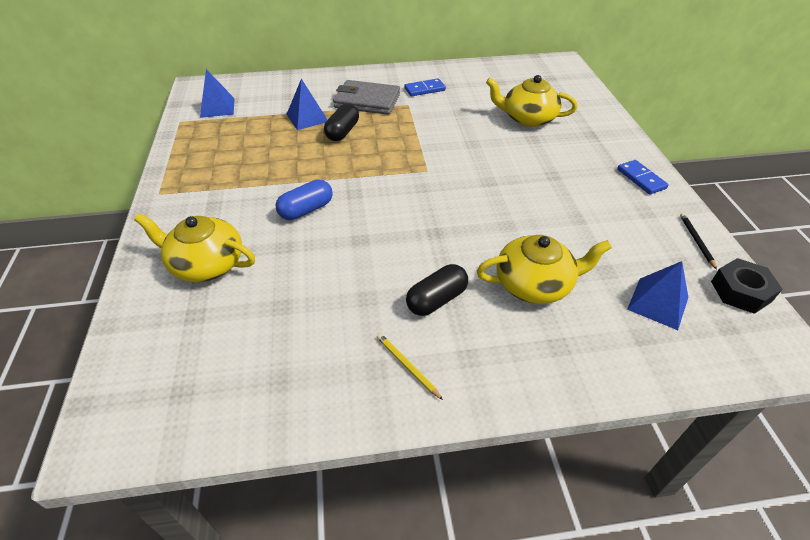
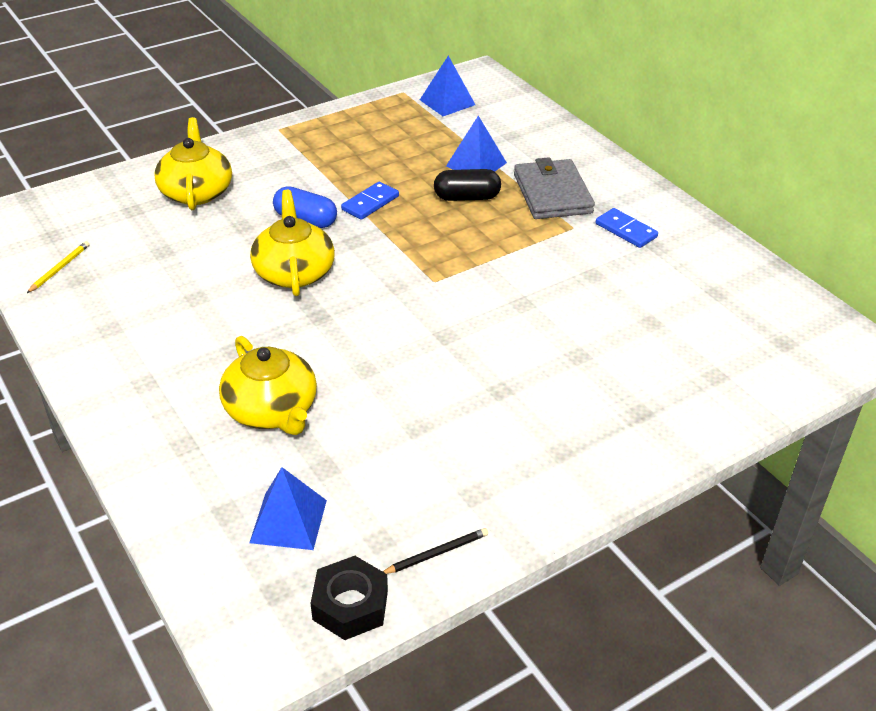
camera: 65 degrees right, 5 degrees down
yellow pencil [377,333,443,400] -> yellow pencil moved to [27,241,89,293]
black capsule [406,264,468,316] -> none
yellow teapot [486,75,577,127] -> yellow teapot moved to [250,190,335,296]
blue domino [617,160,669,195] -> blue domino moved to [341,182,399,220]

